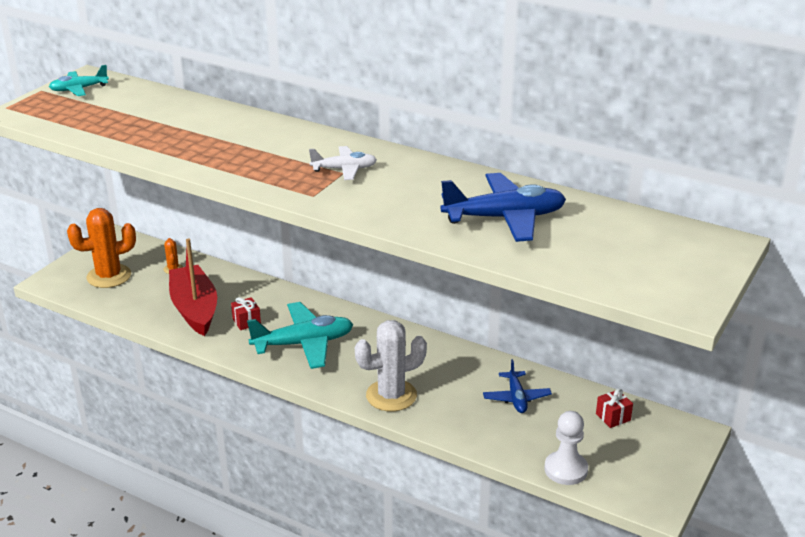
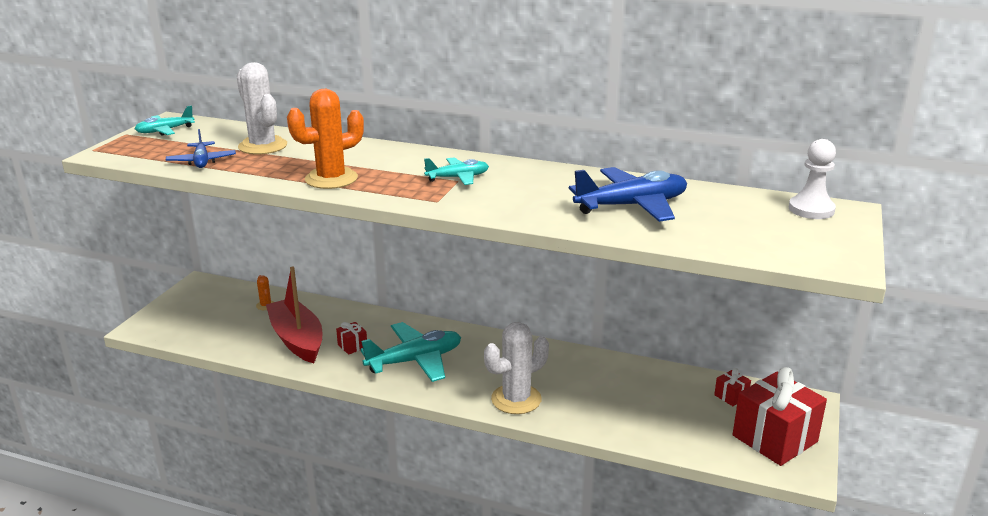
camera: 10 degrees left, 5 degrees down
orange cactus [67,208,136,288] -> orange cactus moved to [287,89,364,189]
white plane [309,146,377,180] -> turquoise plane [424,158,489,185]
blue plane [483,359,552,413] -> blue plane moved to [166,129,236,168]
white pawn [544,411,588,485] -> white pawn moved to [789,139,836,219]
none -> white cactus [237,62,287,154]
none -> red gift [733,367,827,466]

